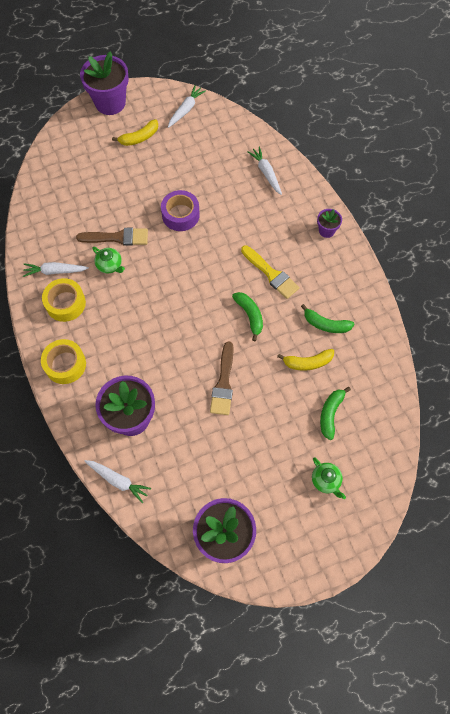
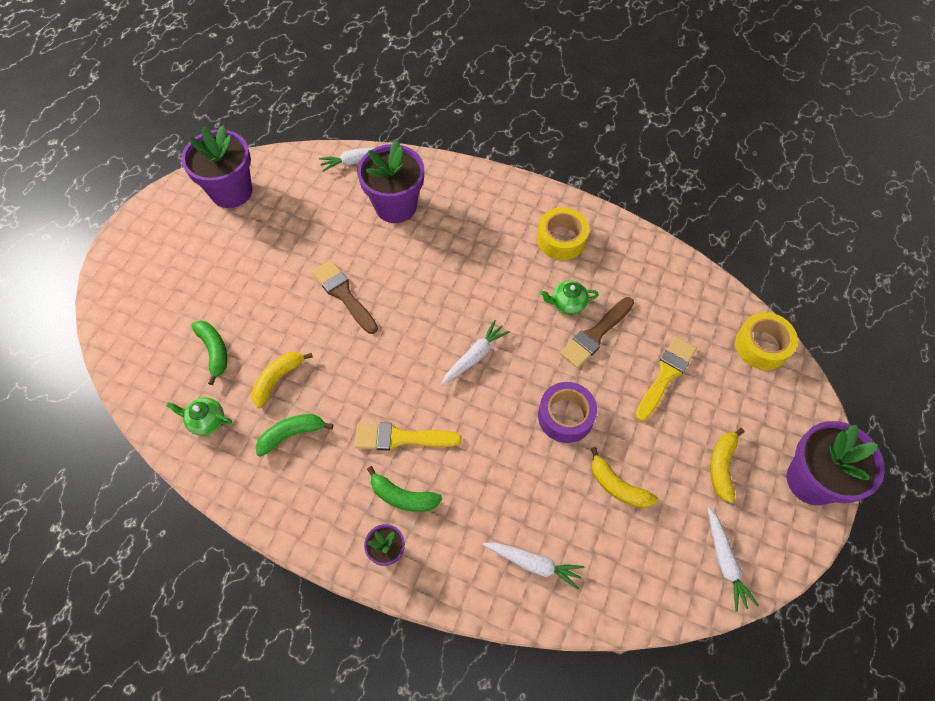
camera: 135 degrees right, 5 degrees down
white carrot [23,262,89,277] -> white carrot moved to [441,320,510,386]
yellow tape [41,339,86,384] -> yellow tape moved to [735,312,798,370]
green banana [232,292,263,341] -> green banana moved to [367,466,442,512]
green teapot [312,458,346,499] -> green teapot moved to [166,397,232,436]
none -> yellow banana [591,447,658,508]
none -> yellow brush [635,336,697,421]

